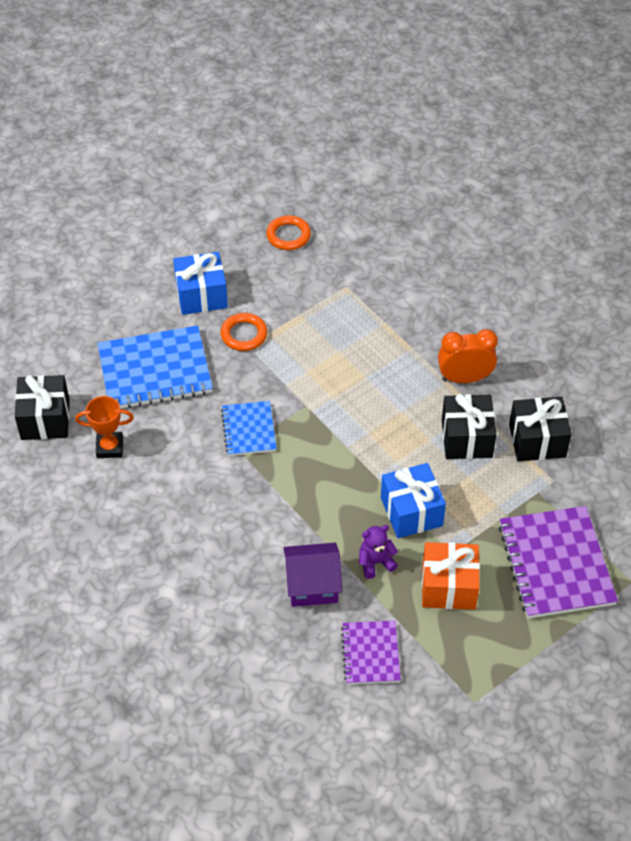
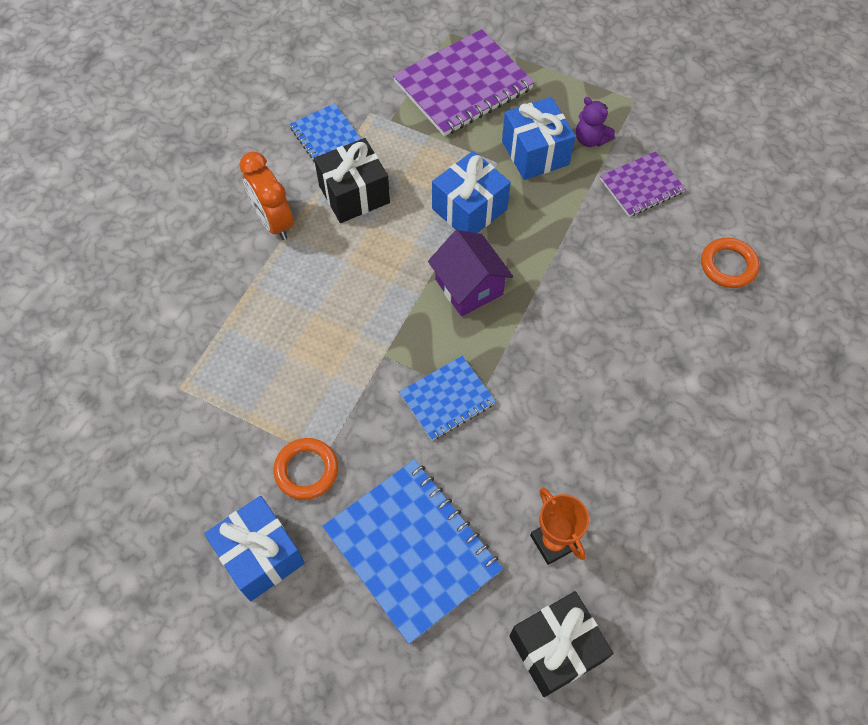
camera: 115 degrees left, 10 degrees up
orange ring [266,215,311,250] -> orange ring moved to [701,238,759,288]
purple house [283,543,342,607] -> purple house moved to [428,230,513,317]
purple teddy bear [359,525,398,579] -> purple teddy bear moved to [576,97,615,147]
orange gift [422,542,480,610] -> blue gift [502,97,576,180]
black gift [509,397,572,461] -> blue notebook [290,103,361,163]

